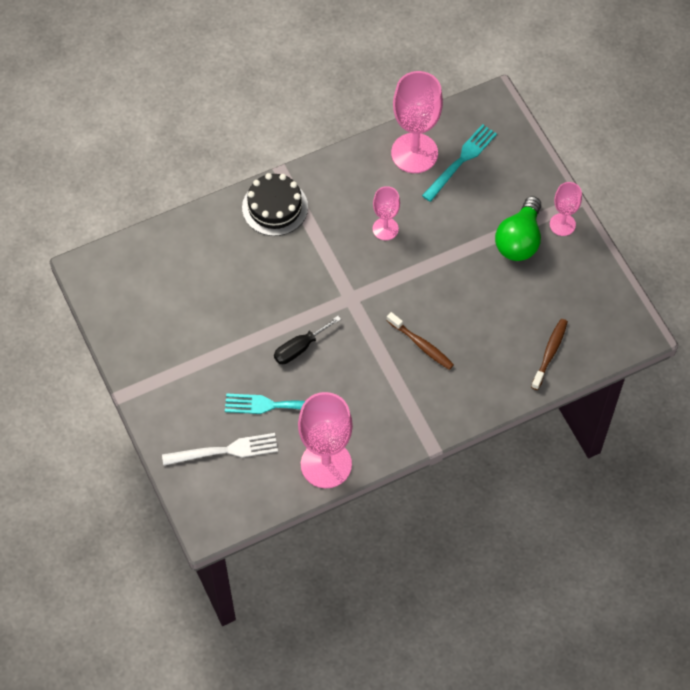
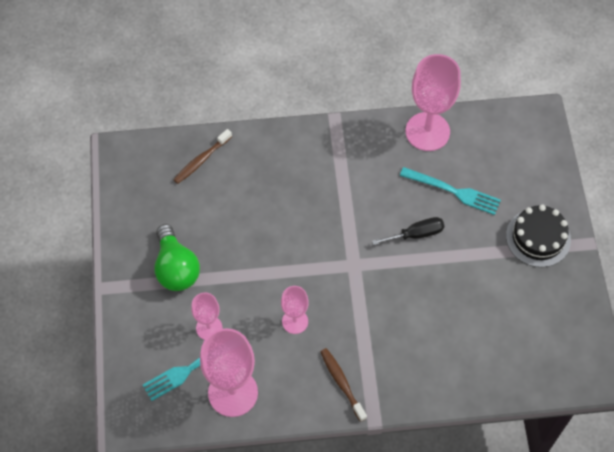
camera: 160 degrees left, 0 degrees up
white fork [162,433,278,466] -> none
black cake [242,173,308,236] -> black cake moved to [506,205,571,267]
brown toothbrush [387,312,454,370] -> brown toothbrush moved to [320,348,367,422]
green light bulb [495,196,541,261] -> green light bulb turned 120 degrees clockwise [155,224,200,291]
pink goblet [550,182,582,236] -> pink goblet moved to [191,293,223,340]

